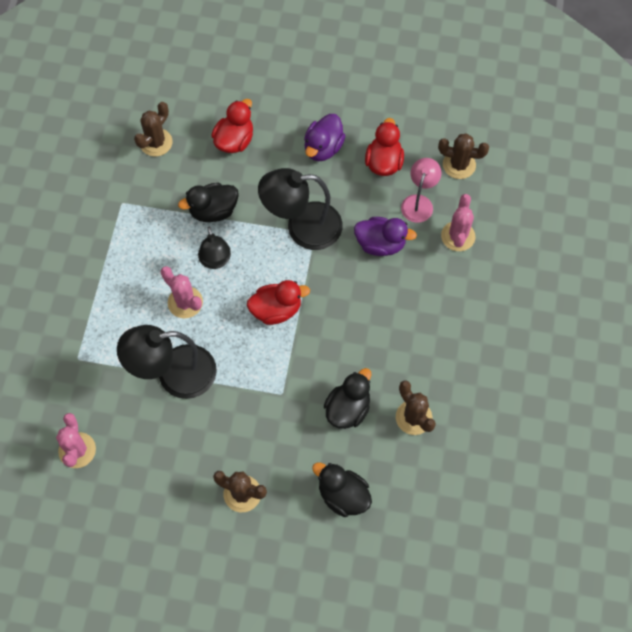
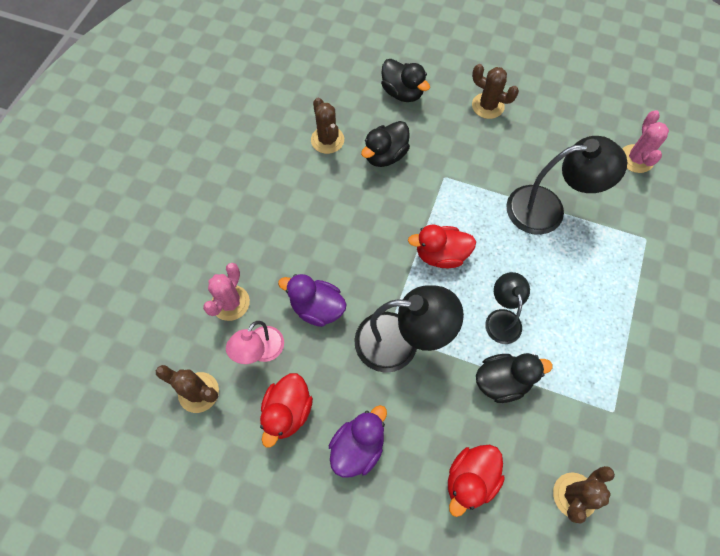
camera: 170 degrees left, 0 degrees up
pink cactus [161,266,203,318] -> none

